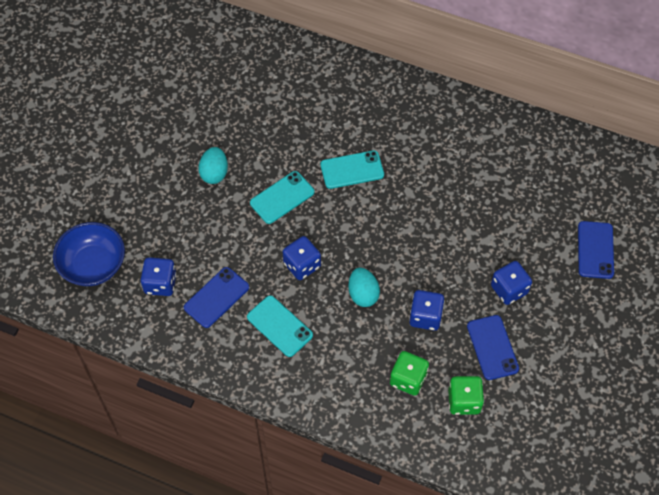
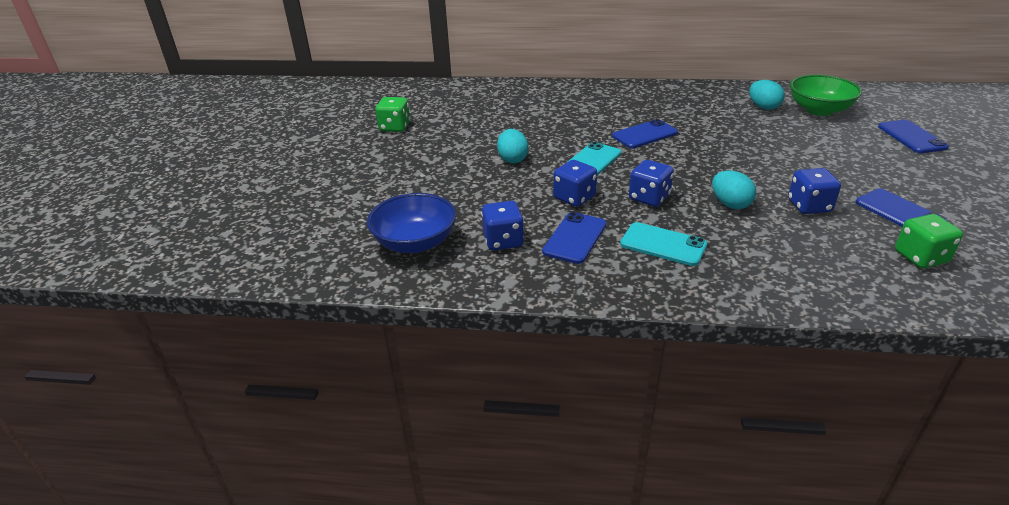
camera: 15 degrees left, 25 degrees down
turquoise phone [320,150,384,189] -> blue phone [612,119,678,148]
green dice [390,351,429,396] -> green dice moved to [376,97,410,132]
blue dice [491,261,532,305] -> blue dice moved to [553,160,597,207]
none -> turquoise egg [749,80,785,110]
none -> green bowl [790,75,862,116]

